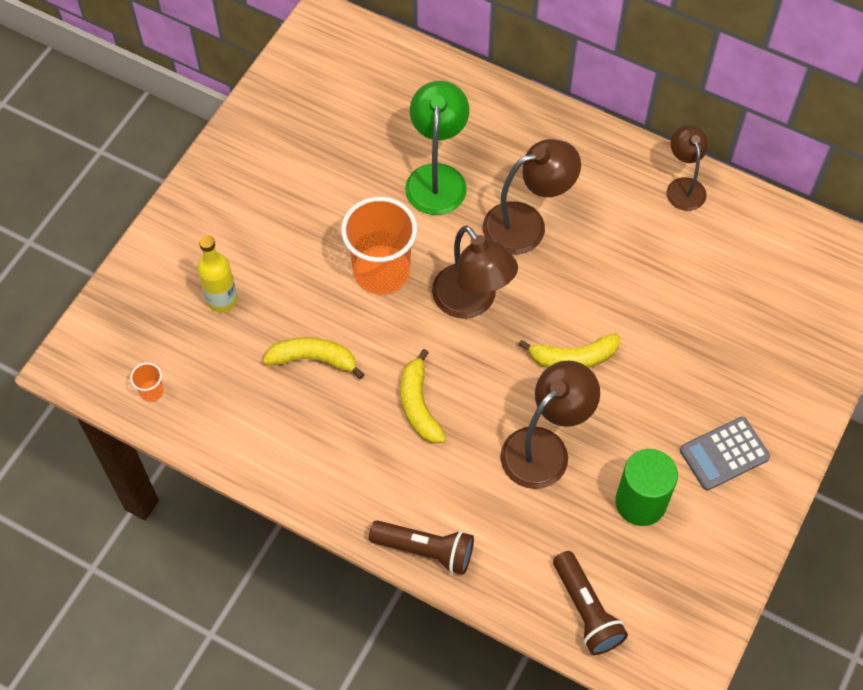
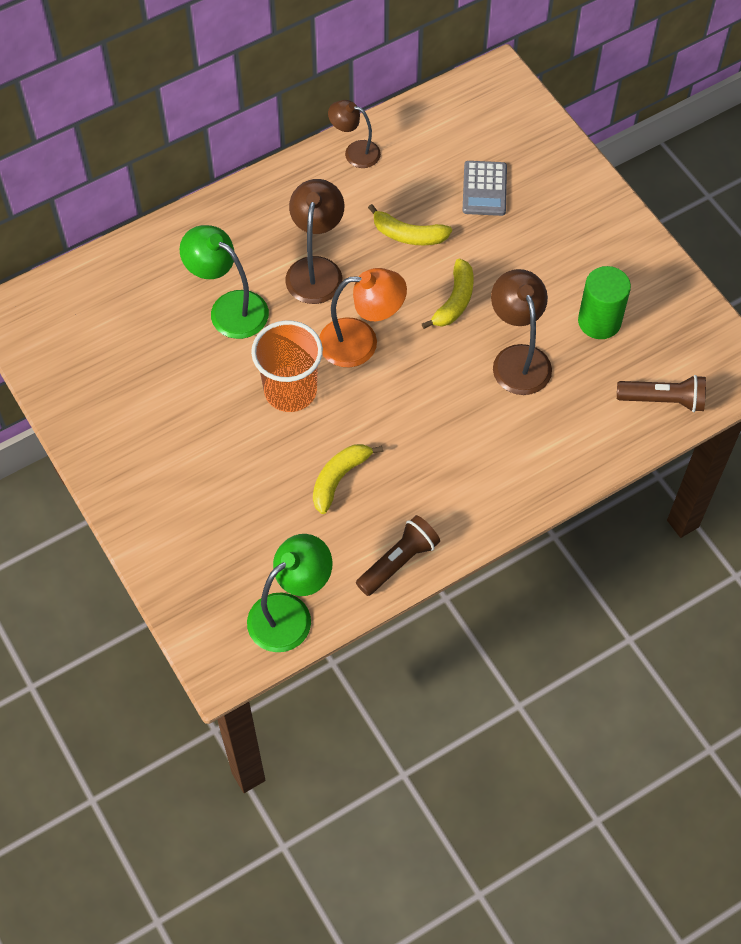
camera: 60 degrees left, 0 degrees up
orange cup [130,363,164,402] -> green lamp [247,534,332,652]
yellow bottle [197,235,237,312] -> none
brown flashlight [369,520,474,575] -> brown flashlight moved to [356,515,440,596]
yellow banana [400,349,446,444] -> yellow banana moved to [368,204,452,245]
brown lamp [432,225,518,319] -> orange lamp [319,268,407,367]
grey calculator [680,417,770,491] -> grey calculator moved to [462,161,507,216]

